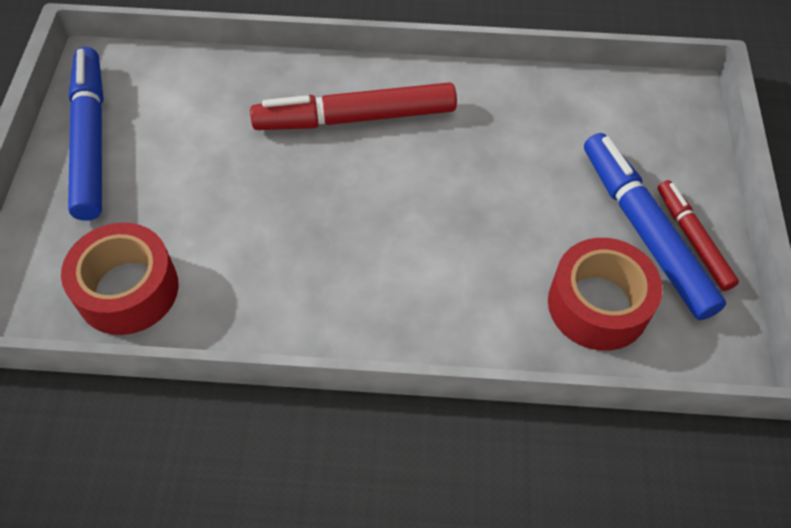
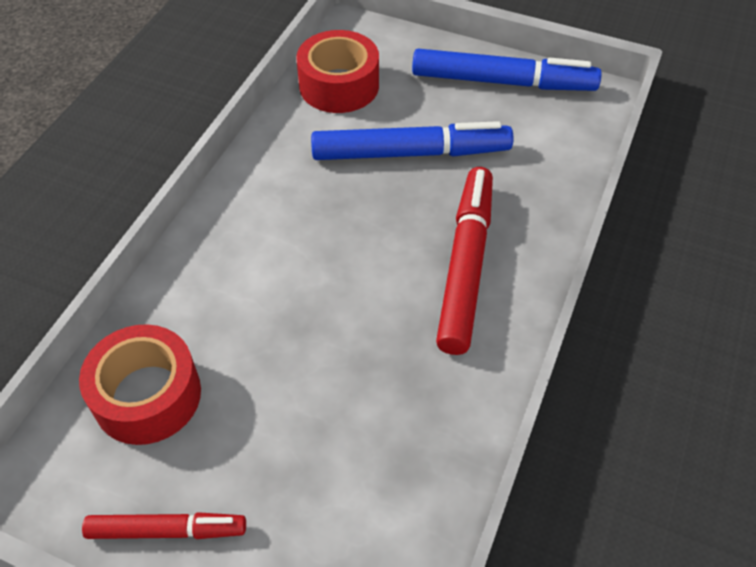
camera: 110 degrees right, 5 degrees down
blue marker [584,133,726,320] -> blue marker moved to [311,121,513,160]

